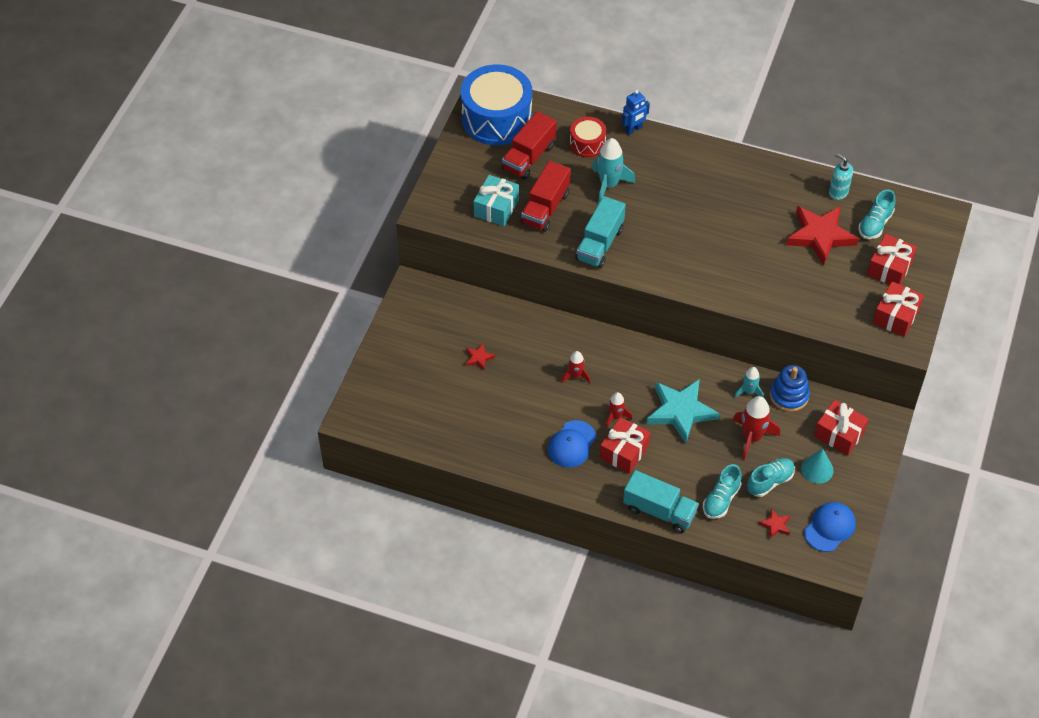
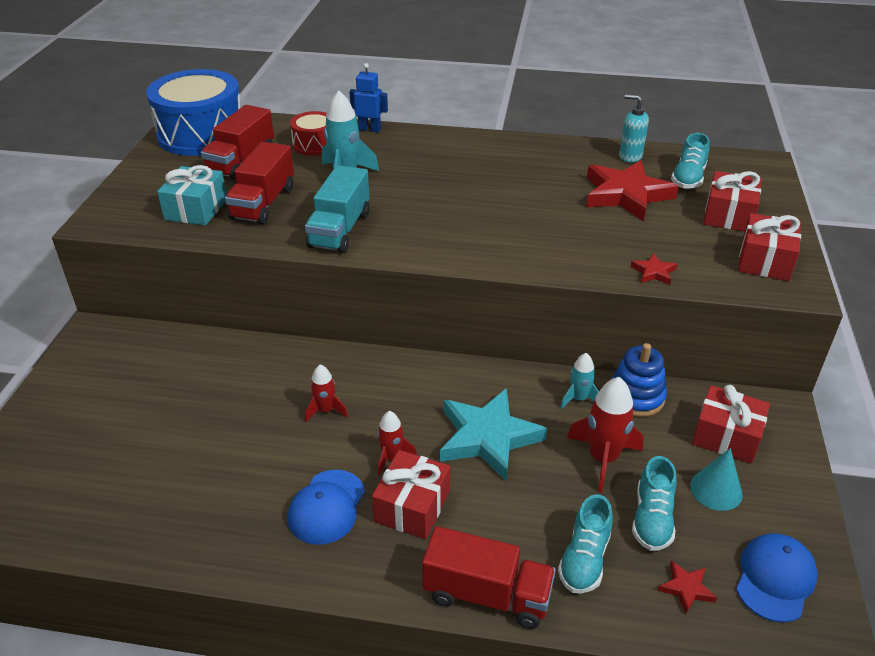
camera: 10 degrees left, 15 degrees down
red star [466,343,495,370] -> red star moved to [631,253,677,285]
blue robot [622,90,650,135] -> blue robot turned 120 degrees counterclockwise [349,63,388,132]
turquoise truck [623,470,699,533] -> red truck [422,526,556,629]
turquoise shoe [747,458,795,497] -> turquoise shoe turned 150 degrees clockwise [632,456,677,551]

